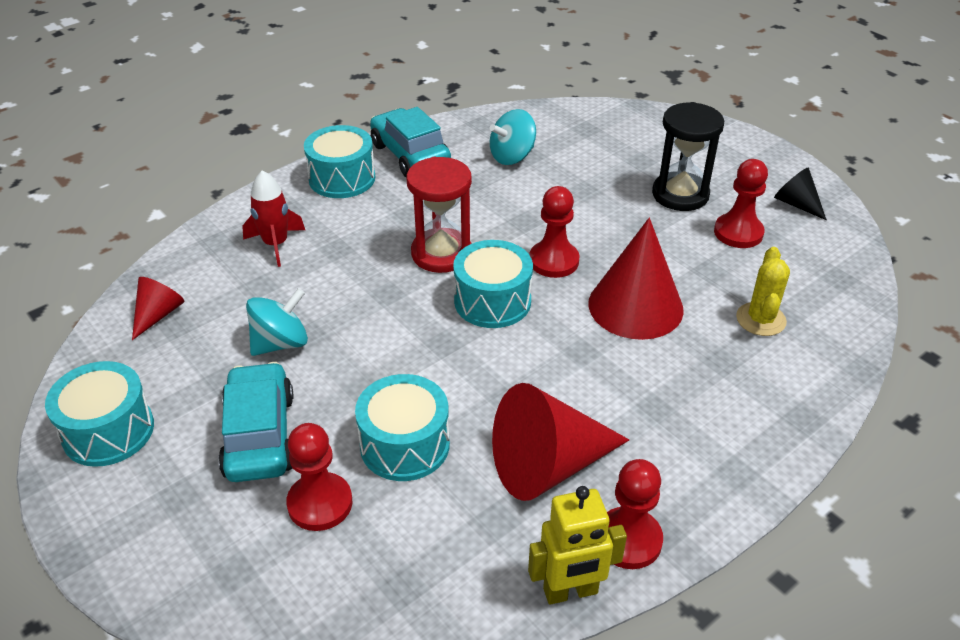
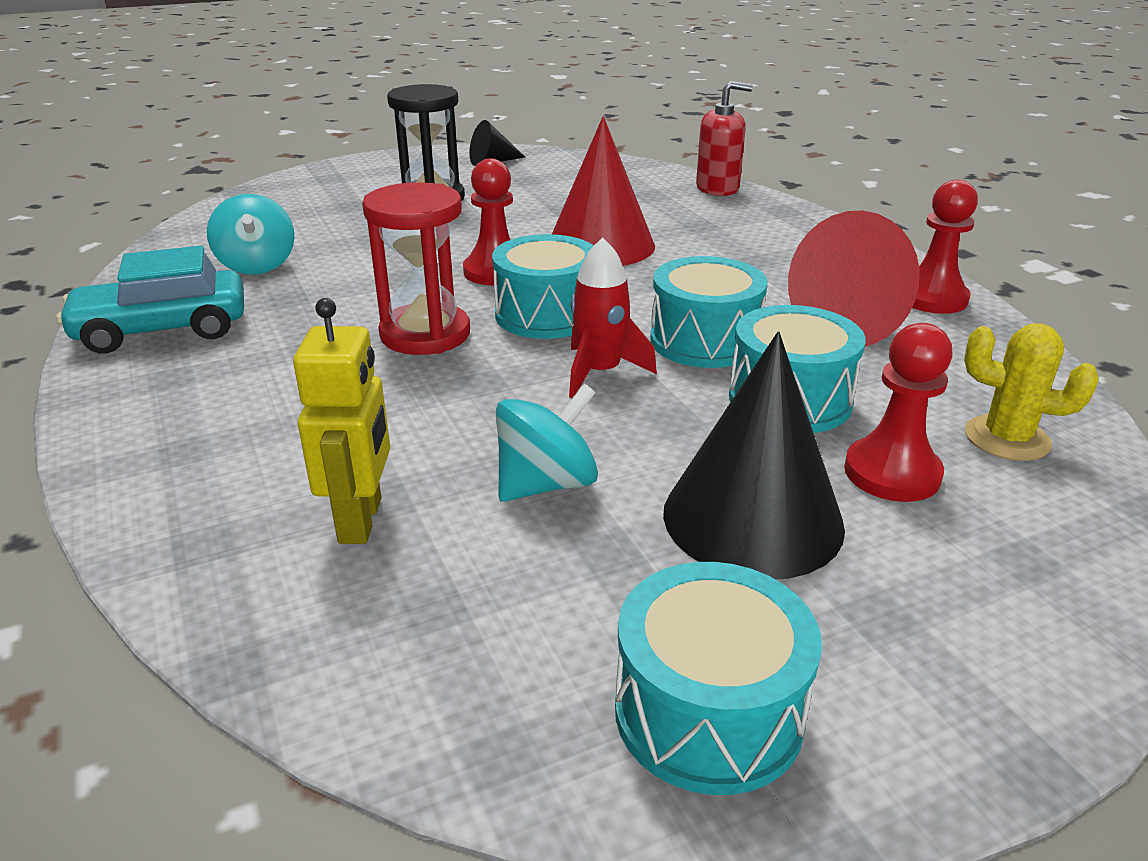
camera: 75 degrees left, 10 degrees down
red cone [132,277,185,340] -> none
turquoise car [218,362,294,482] -> black cone [663,331,845,580]
red rocket [242,171,305,267] -> red rocket moved to [569,237,657,398]
turquoise spinning top [246,288,308,356] -> turquoise spinning top turned 75 degrees clockwise [496,384,598,502]
turquoise drum [304,125,375,198] -> turquoise drum moved to [650,256,768,368]
yellow robot [528,486,627,605] -> yellow robot moved to [293,298,390,544]
red pawn [714,159,768,248] -> none
yellow cactus [736,247,790,336] -> yellow cactus moved to [964,323,1099,461]
none -> red soap dispenser [696,81,753,196]

